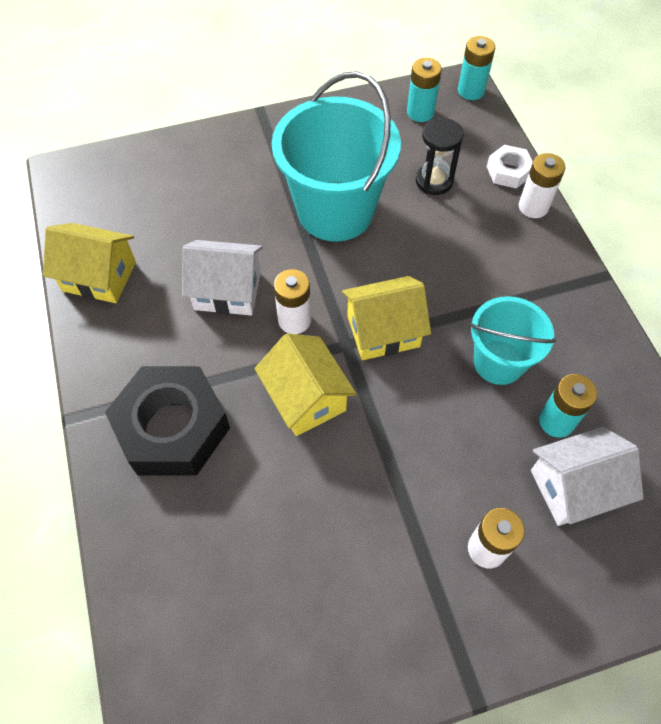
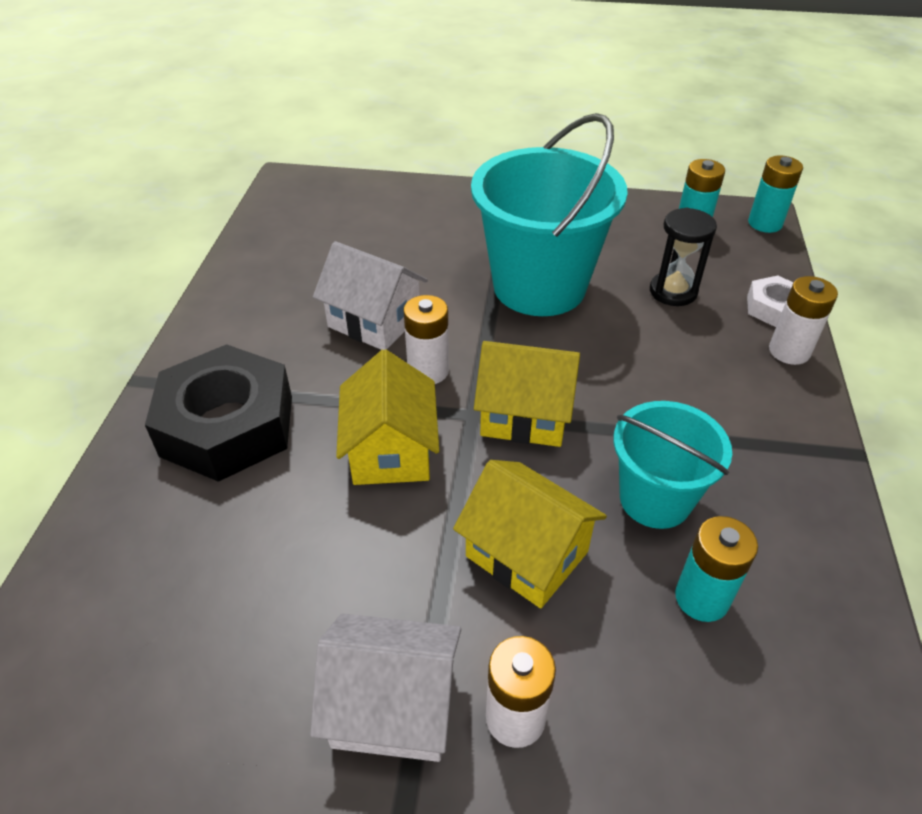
camera: 25 degrees right, 15 degrees down
yellow house [43,223,136,303] -> yellow house moved to [453,460,607,608]
white house [531,427,644,526] -> white house moved to [310,613,461,762]

